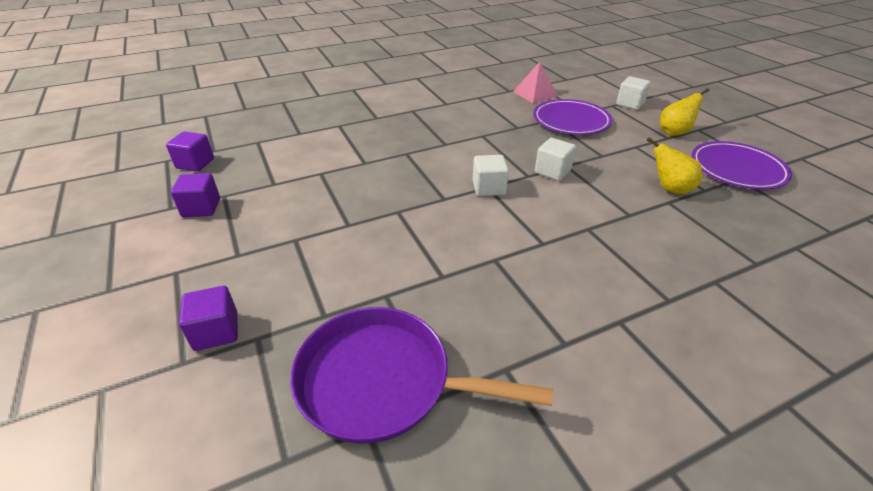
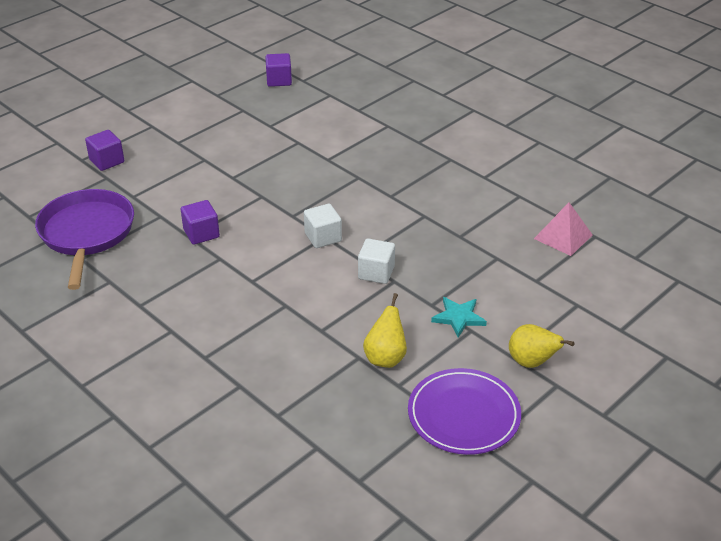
camera: 70 degrees right, 0 degrees up
purple cube [171,173,220,217] -> purple cube moved to [181,200,220,245]
purple plate [533,99,612,135] -> none
white cube [616,76,651,110] -> none
none -> turquoise star [431,297,487,337]

